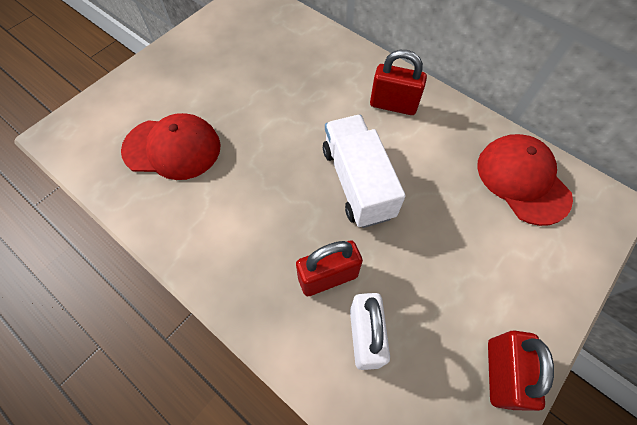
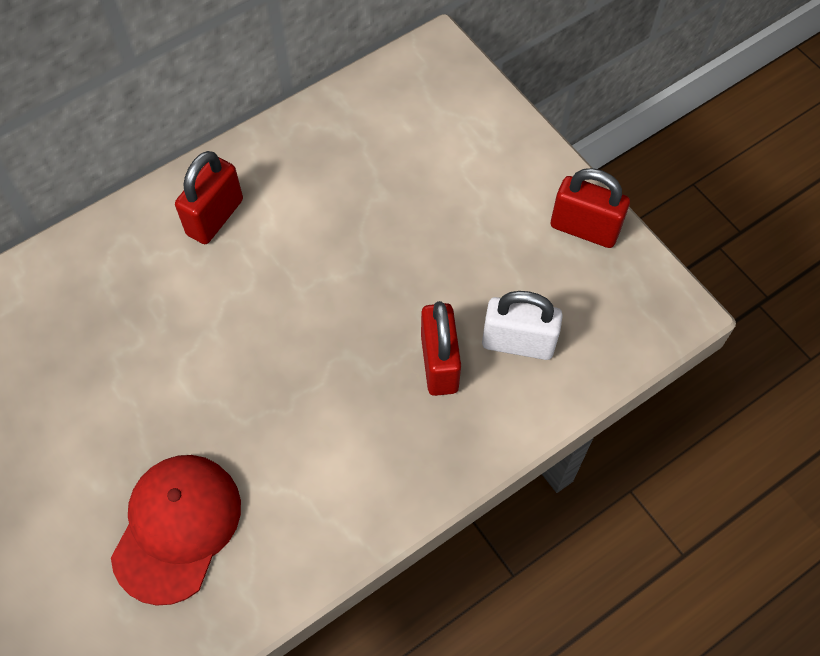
camera: 75 degrees left, 0 degrees up
white truck [323,115,406,228] -> none
red cap [477,134,573,226] -> none

